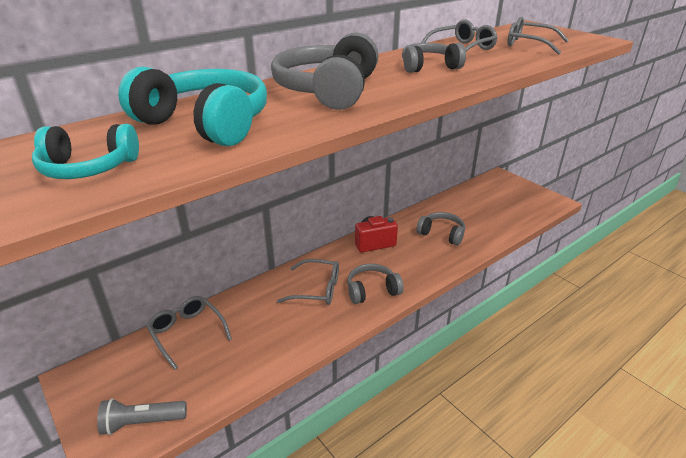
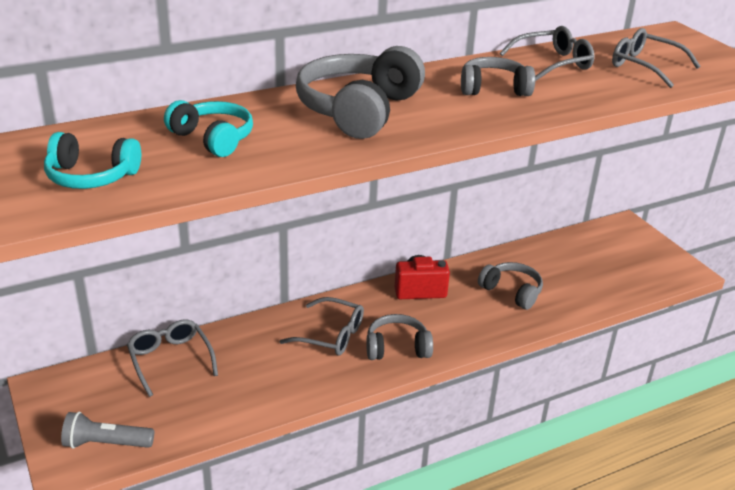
camera: 10 degrees right, 0 degrees up
turquoise headphones [118,66,267,146] -> turquoise headphones [164,100,253,157], size x0.60

